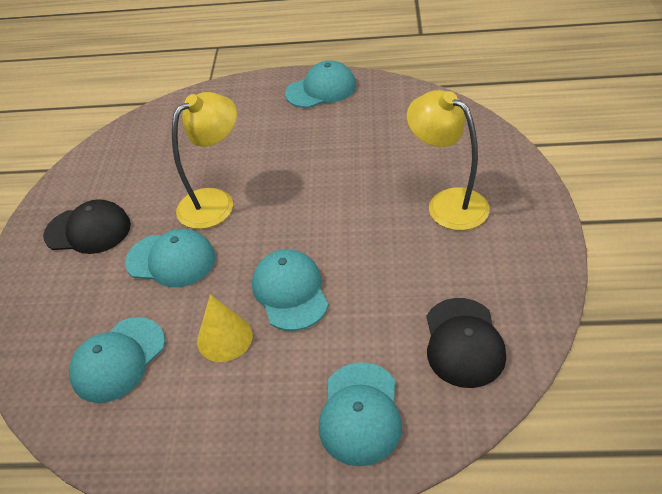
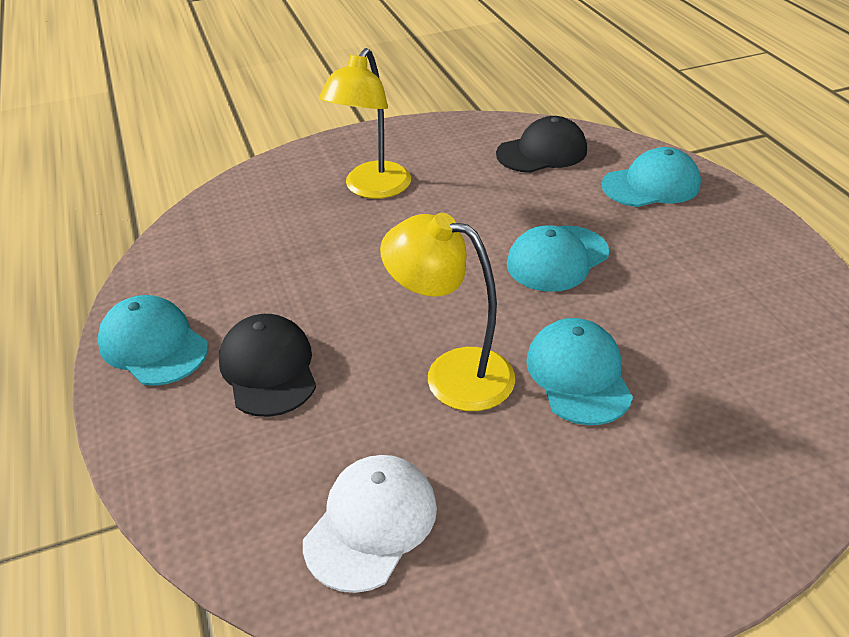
camera: 115 degrees left, 5 degrees down
black cap [43,199,131,254] -> black cap moved to [219,314,316,417]
turquoise cap [69,317,165,403] -> none
yellow cone [197,294,253,362] -> none
none -> white cap [303,455,437,593]

